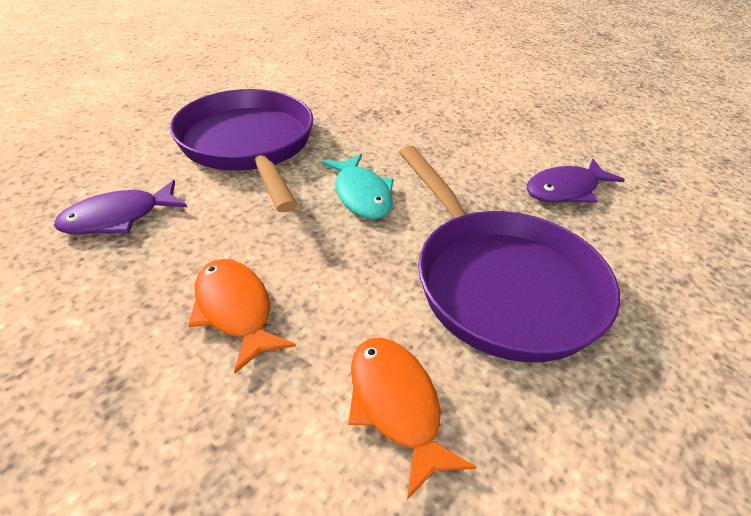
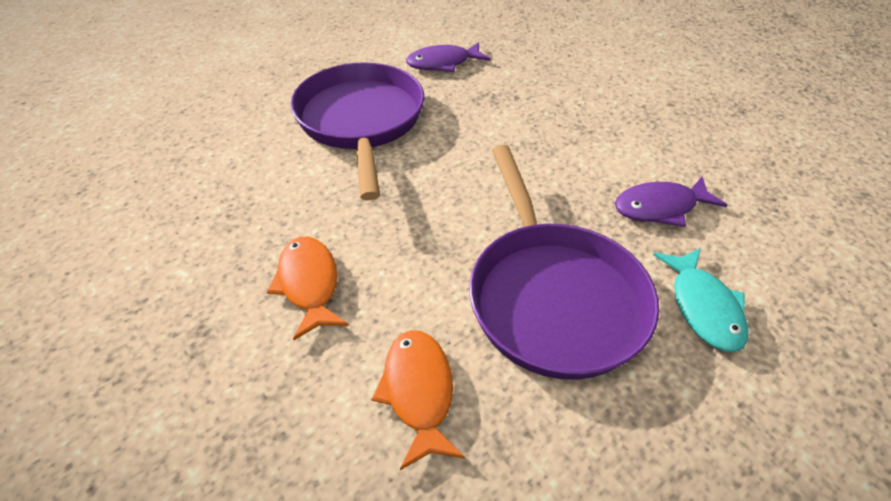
camera: 15 degrees right, 5 degrees up
purple fish [54,180,187,235] -> purple fish moved to [406,42,490,72]
turquoise fish [322,154,394,219] -> turquoise fish moved to [653,248,748,352]

